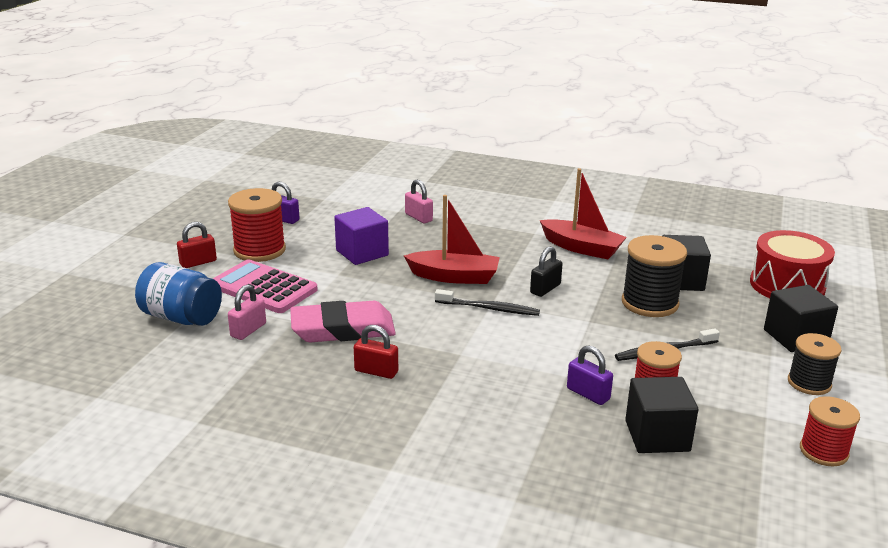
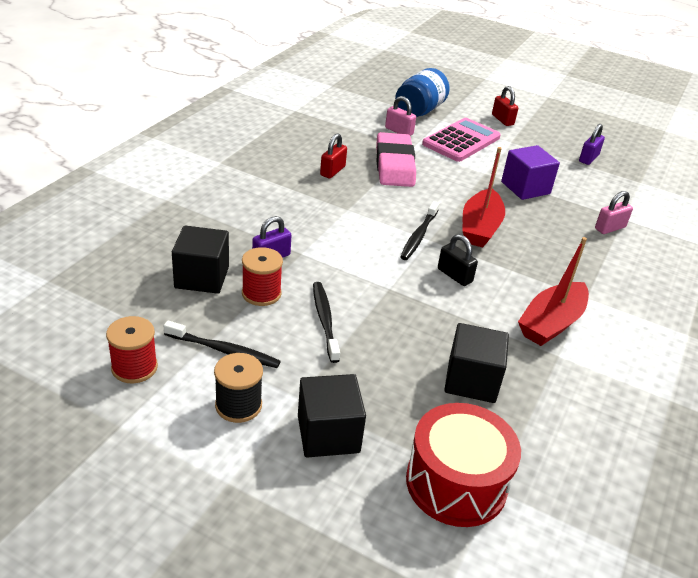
camera: 95 degrees right, 10 degrees up
red spool [228,188,286,262] -> none
black spool [622,235,687,317] -> none
none -> black toothbrush [164,320,281,368]

